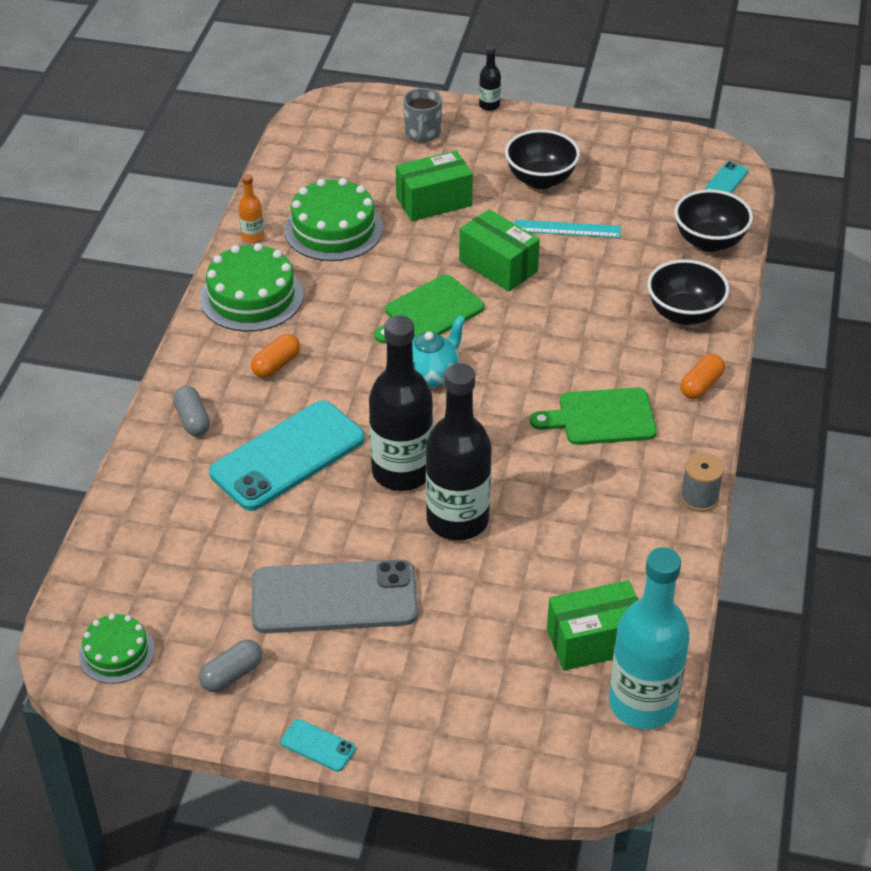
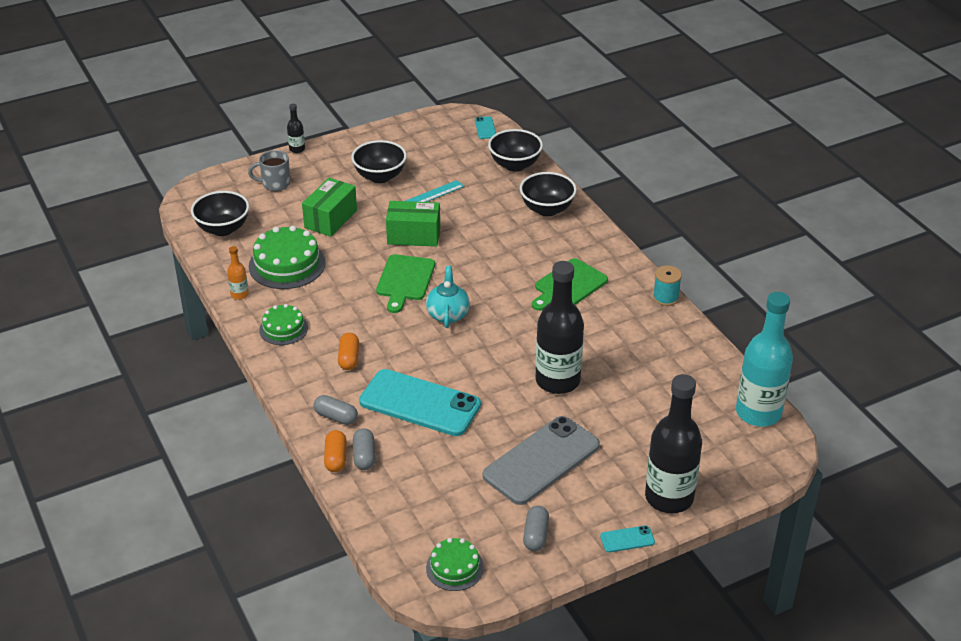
camera: 40 degrees left, 5 degrees down
green cake [200,243,303,332] -> green cake [259,304,308,345], size x0.60
turquoise phone [209,401,365,511] -> turquoise phone turned 75 degrees counterclockwise [359,369,481,436]
black bottle [369,315,433,491] -> black bottle moved to [645,374,702,513]
grey mug [404,88,442,142] -> grey mug turned 120 degrees clockwise [248,150,290,191]
green box [547,580,639,671] -> none
orange capsule [680,354,725,399] -> orange capsule moved to [324,430,347,472]
grey spool [680,452,724,512] -> turquoise spool [653,265,682,306]
none -> black bowl [191,191,249,236]
none -> grey capsule [353,428,375,470]

